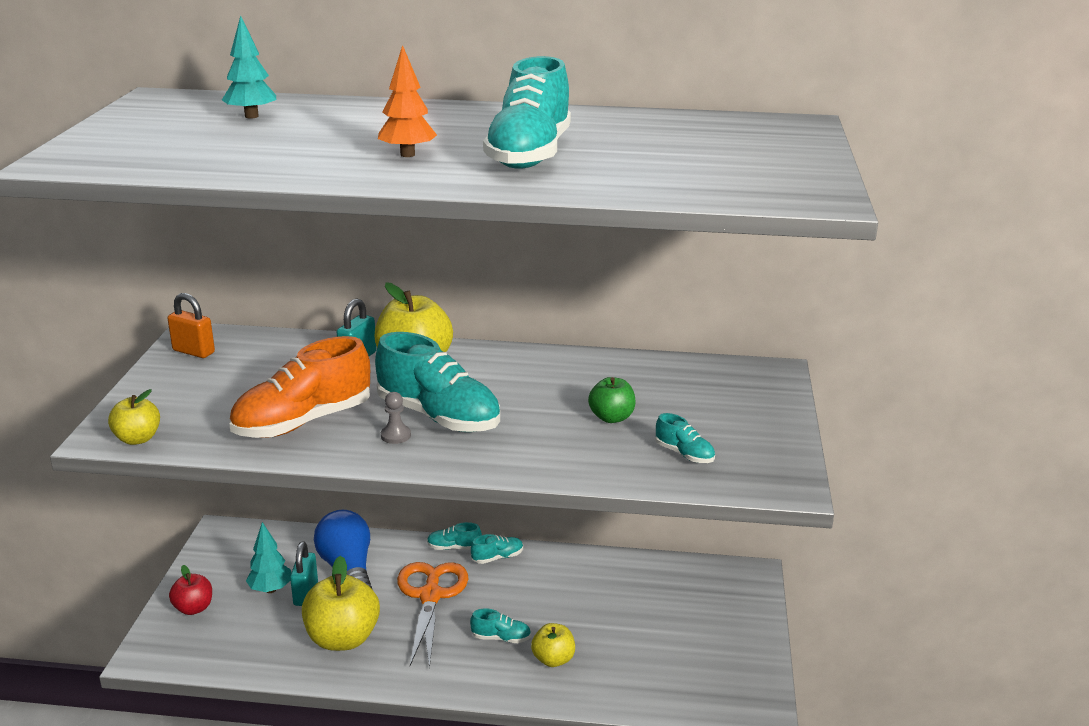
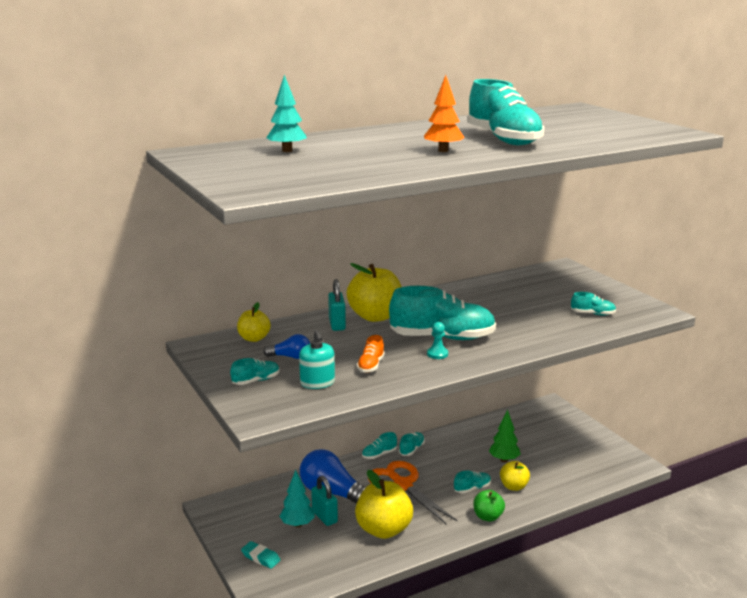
camera: 35 degrees left, 5 degrees down
yellow apple [108,389,160,445] -> yellow apple moved to [237,302,271,342]
orange padlock [167,293,215,358] -> none
red apple [169,565,212,615] -> turquoise eraser [241,541,280,569]
orange shoe [229,336,370,438] -> orange shoe [357,335,385,373], size x0.45
grey pawn [381,392,411,444] -> turquoise pawn [427,322,448,359]
green apple [588,377,636,423] -> green apple moved to [473,490,505,522]
none -> turquoise shoe [230,358,280,385]
none -> blue light bulb [263,334,310,359]
none -> turquoise soap dispenser [299,330,335,389]
none -> green tree [489,410,521,462]

